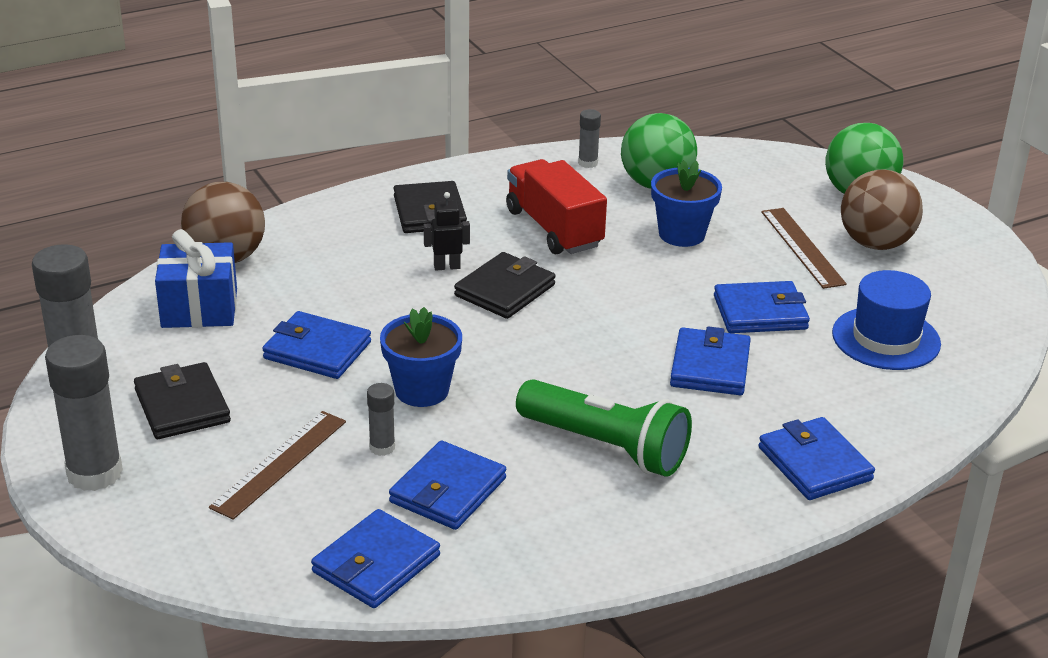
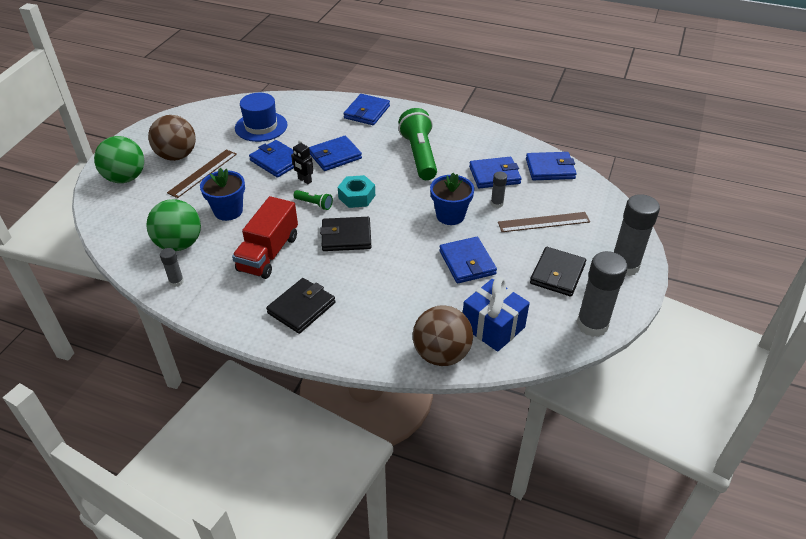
camera: 130 degrees left, 10 degrees up
black robot [424,192,470,270] -> black robot moved to [291,140,313,184]
none -> green flashlight [293,190,333,210]
none -> turquoise nut [338,175,375,208]

